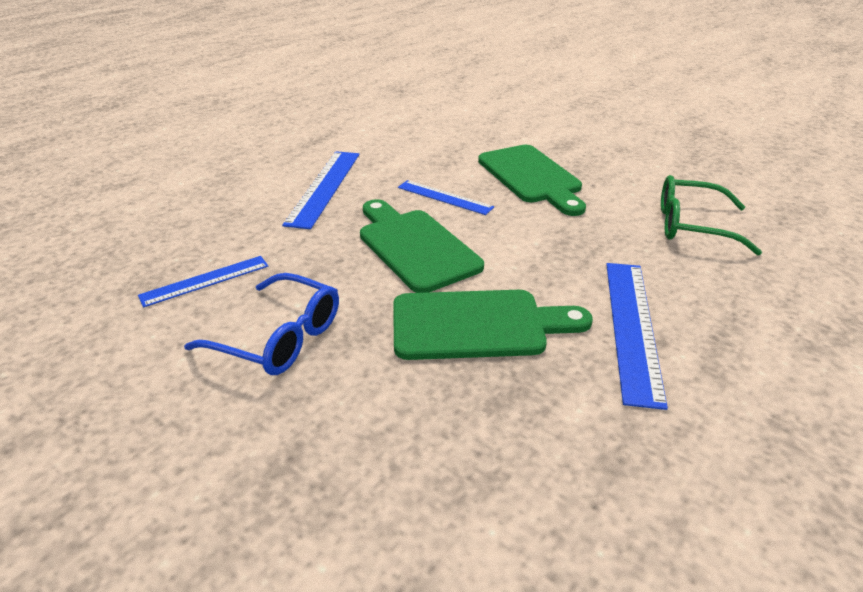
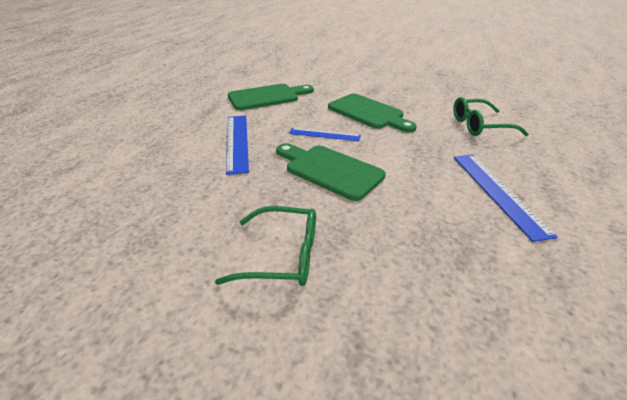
camera: 20 degrees left, 0 degrees up
blue ruler [138,256,268,307] -> none
blue glasses [184,273,339,375] -> green glasses [215,206,316,286]
green cutting board [393,290,593,360] -> green cutting board moved to [228,84,314,110]

